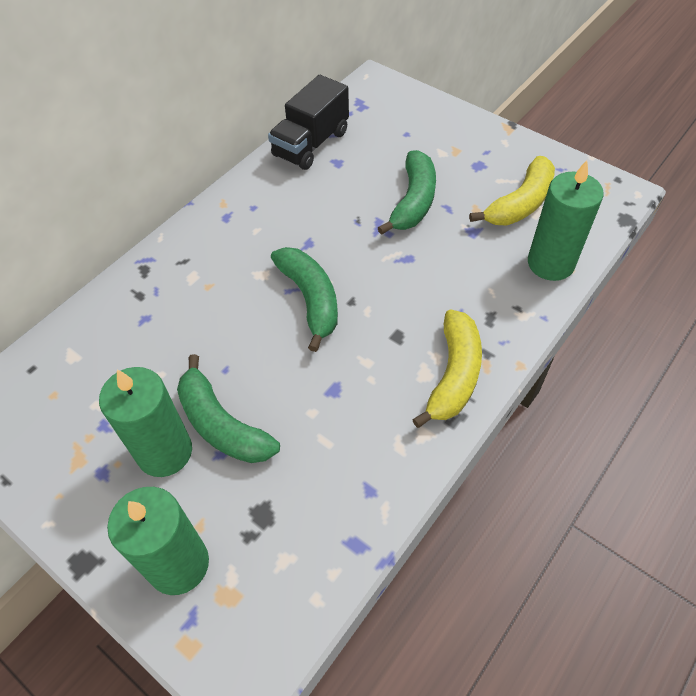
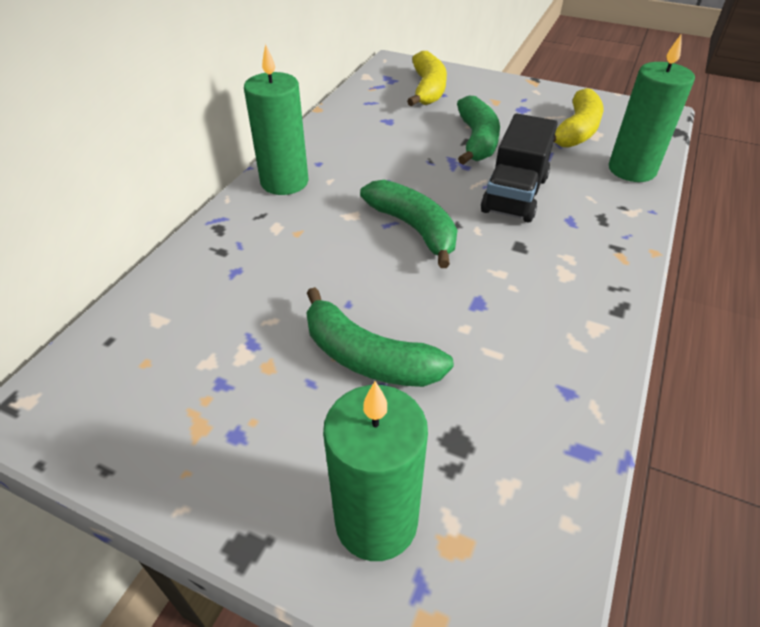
camera: 15 degrees left, 10 degrees down
green candle [99,367,192,477] -> green candle moved to [244,44,309,195]
black truck [268,75,349,170] -> black truck moved to [481,113,558,223]
yellow banana [412,309,482,428] -> yellow banana moved to [407,51,447,106]

